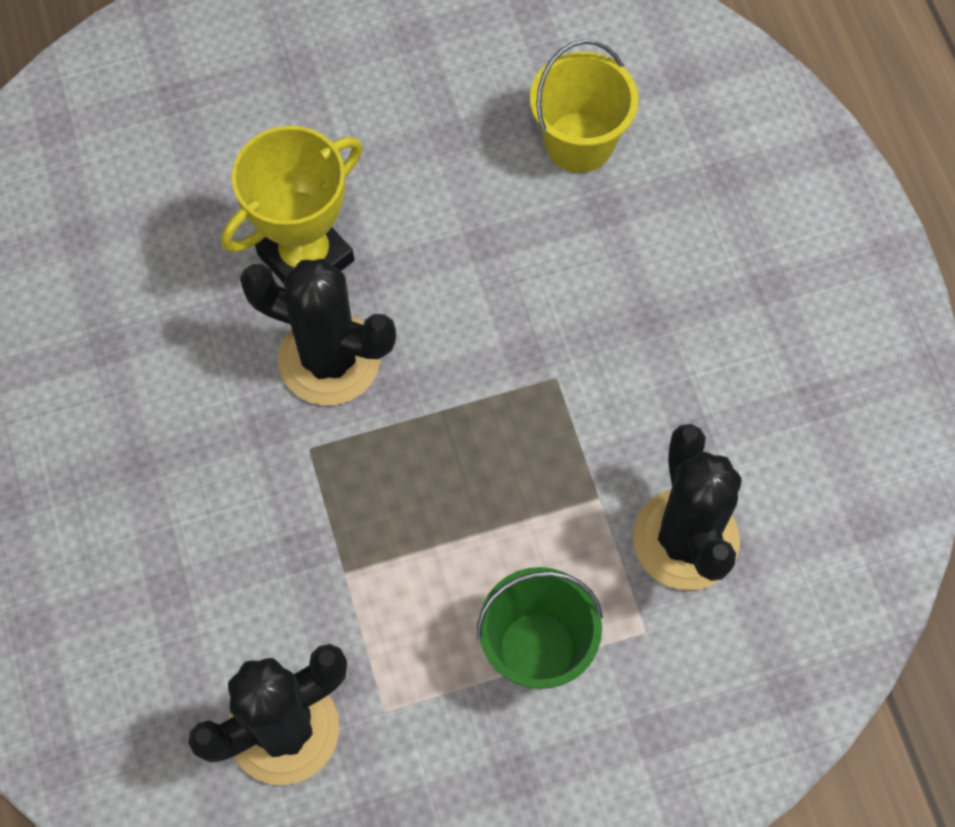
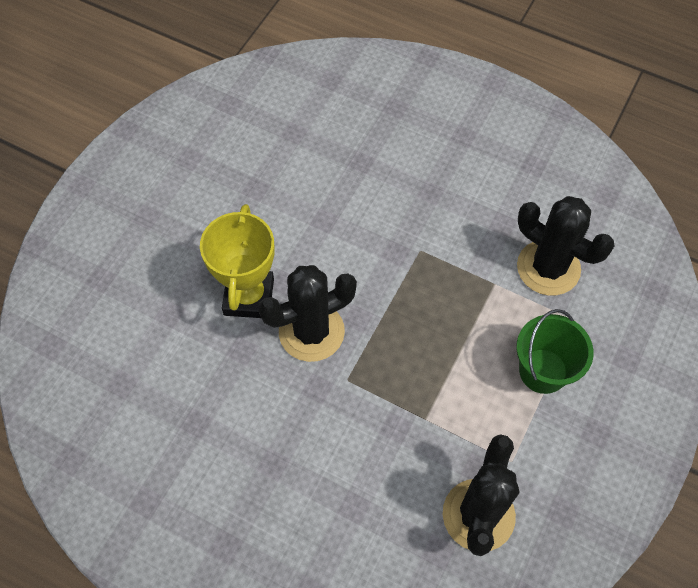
camera: 45 degrees left, 5 degrees down
yellow bucket [530,39,639,173] -> none

